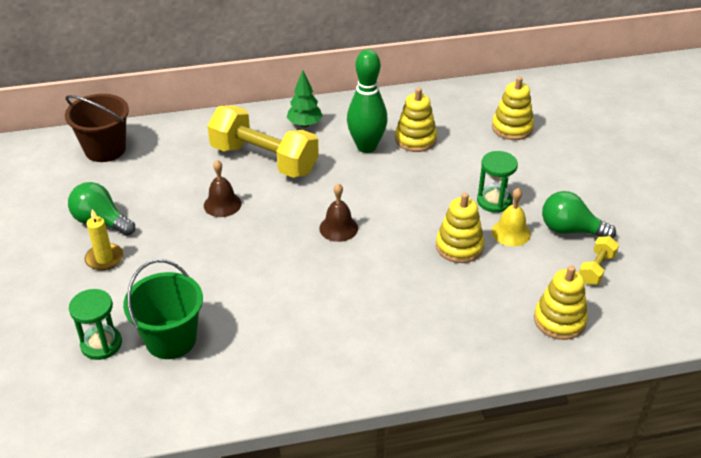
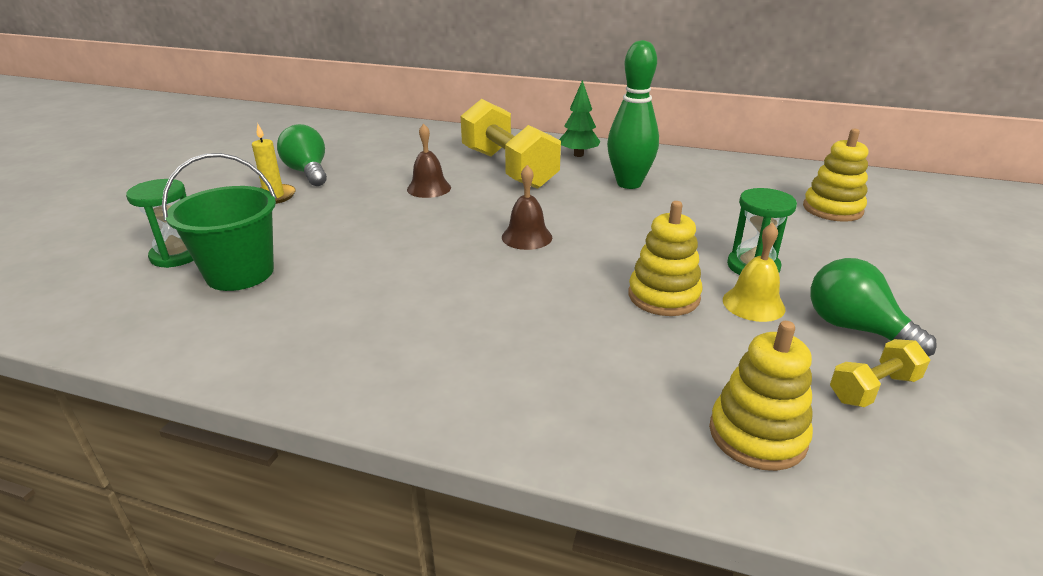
camera: 30 degrees right, 10 degrees down
brown bucket [65,94,129,162] -> none
yellow stacking toy [395,88,437,152] -> none

